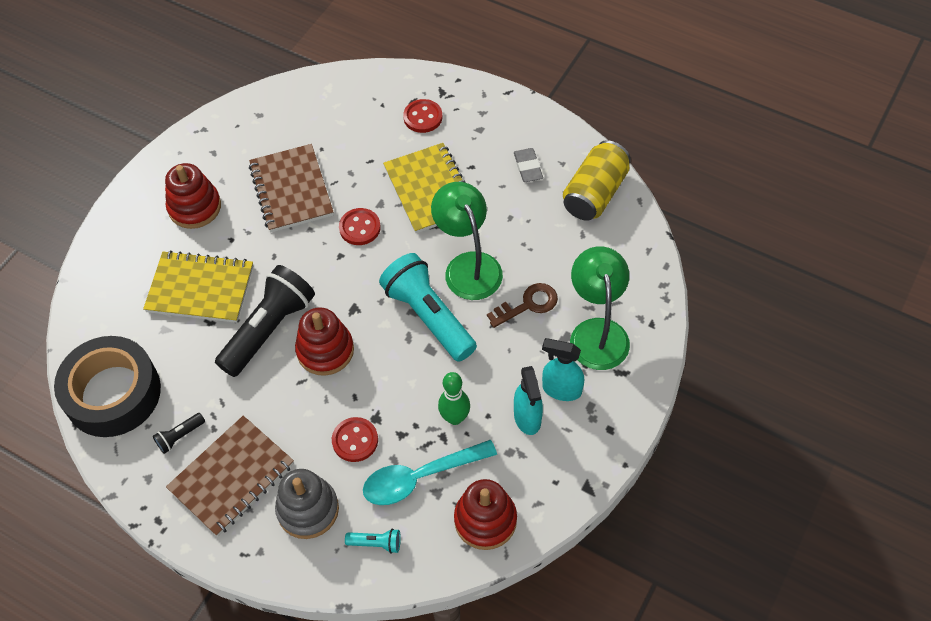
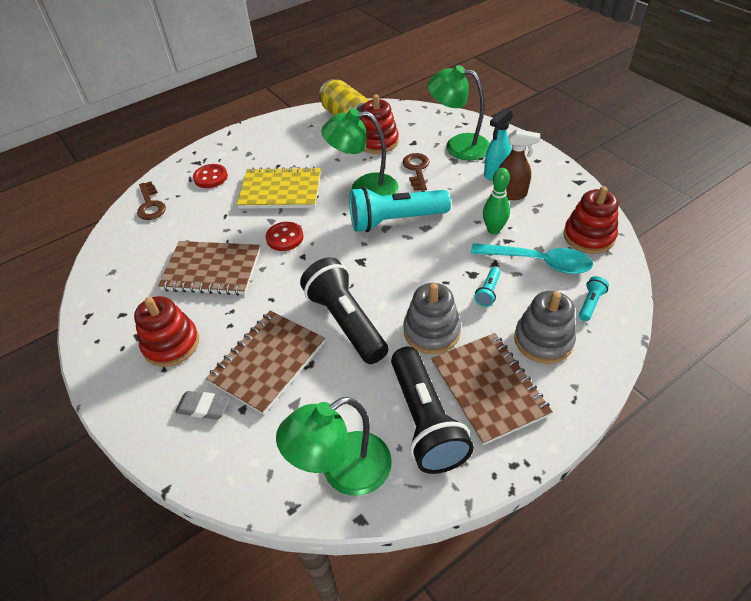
camera: 65 degrees left, 10 degrees down
black tape [54,336,161,437] -> green lamp [276,397,392,496]
yellow notebook [143,250,253,323] -> brown notebook [206,310,325,415]
black flashlight [153,413,205,454] -> black flashlight [391,347,474,474], size x2.37
red stacking toy [295,307,354,376] -> red stacking toy moved to [360,95,399,154]
red button [332,417,378,462] -> turquoise flashlight [474,267,501,307]
turquoise spoon [363,440,497,505] -> turquoise spoon turned 75 degrees counterclockwise [471,243,593,274]
grey eraser [514,148,543,182] -> grey eraser moved to [175,391,230,420]
turquoise spray bottle [514,366,543,435] -> brown spray bottle [498,129,540,200]
none -> brown key [137,181,166,220]
none -> grey stacking toy [403,283,461,354]

